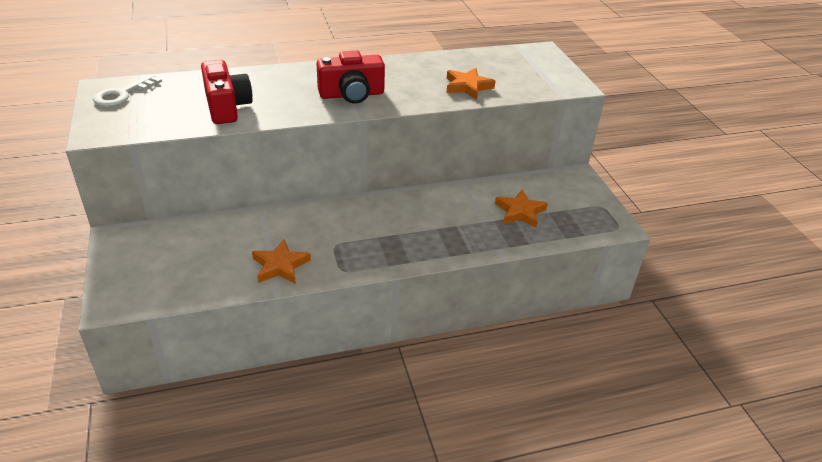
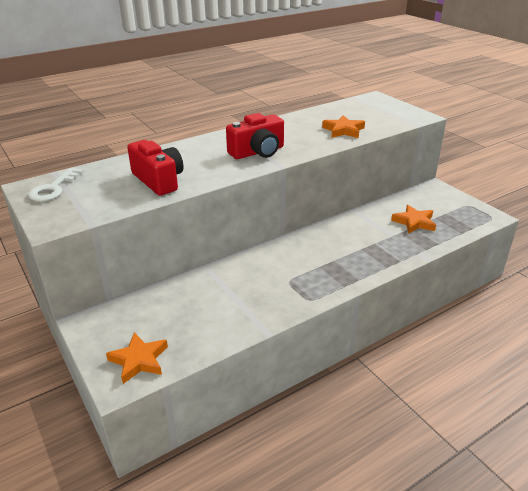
camera: 15 degrees left, 5 degrees down
orange star [252,239,311,284] -> orange star moved to [106,332,168,384]

